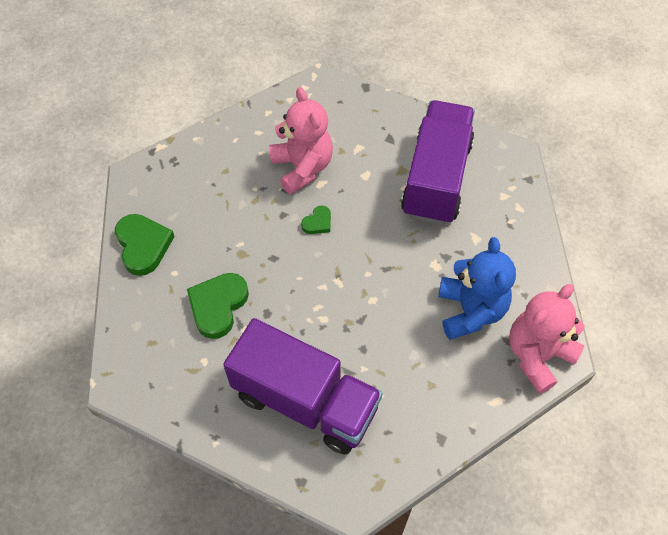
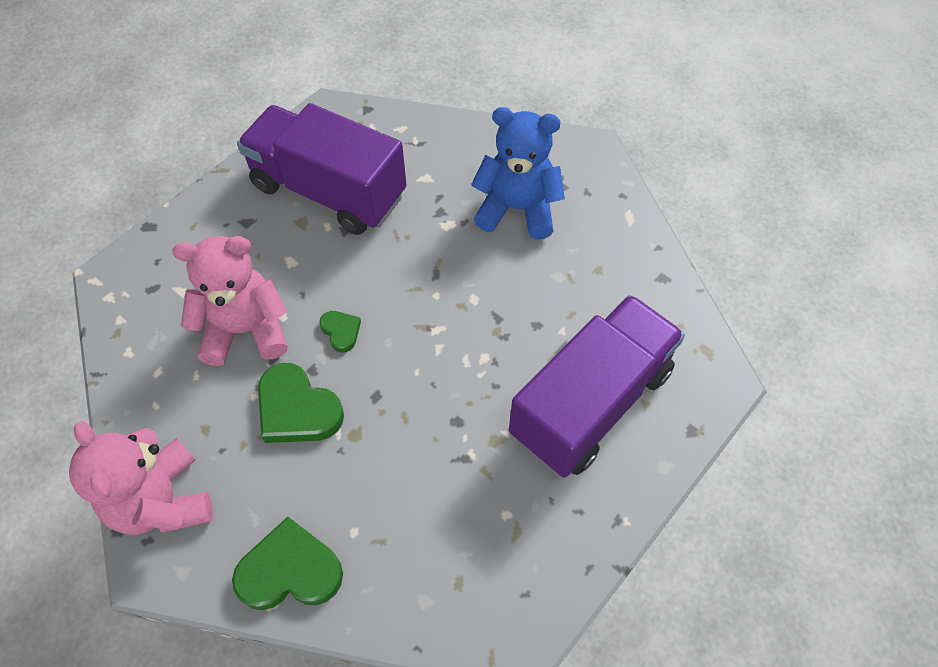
camera: 75 degrees left, 0 degrees up
green heart [187,273,249,339] -> green heart moved to [258,363,344,443]
pink teddy bear [509,284,584,394] -> pink teddy bear moved to [69,421,213,535]

